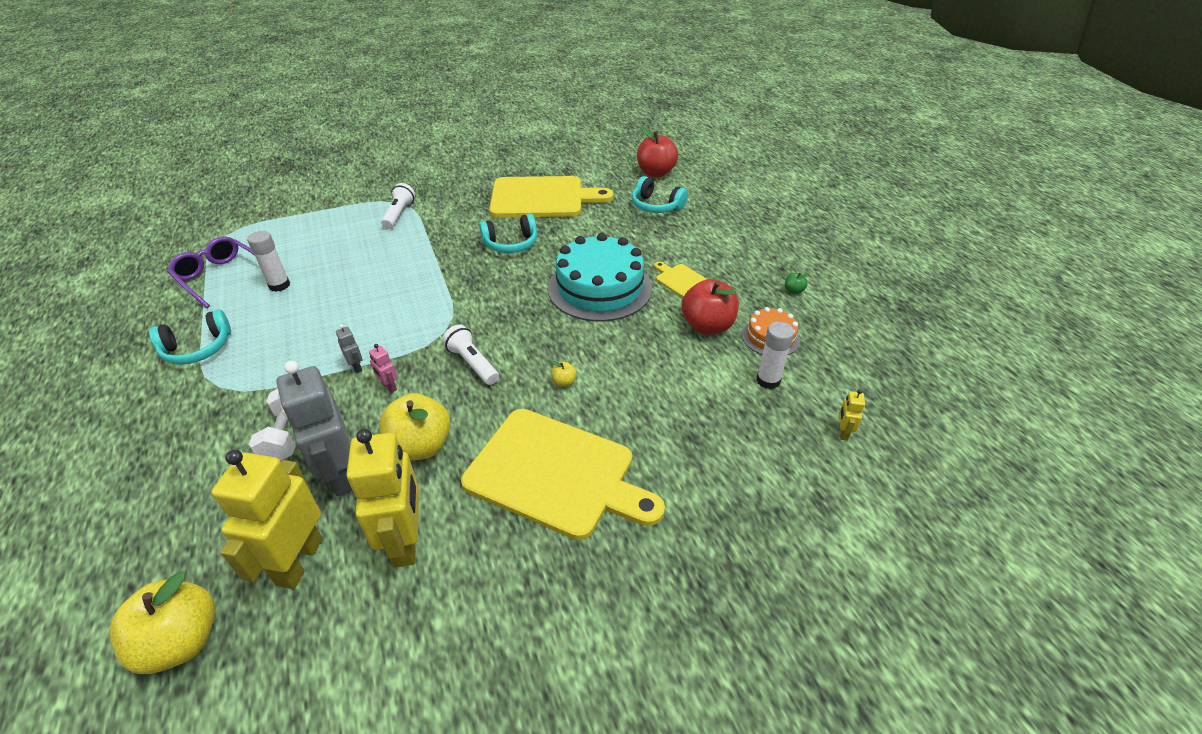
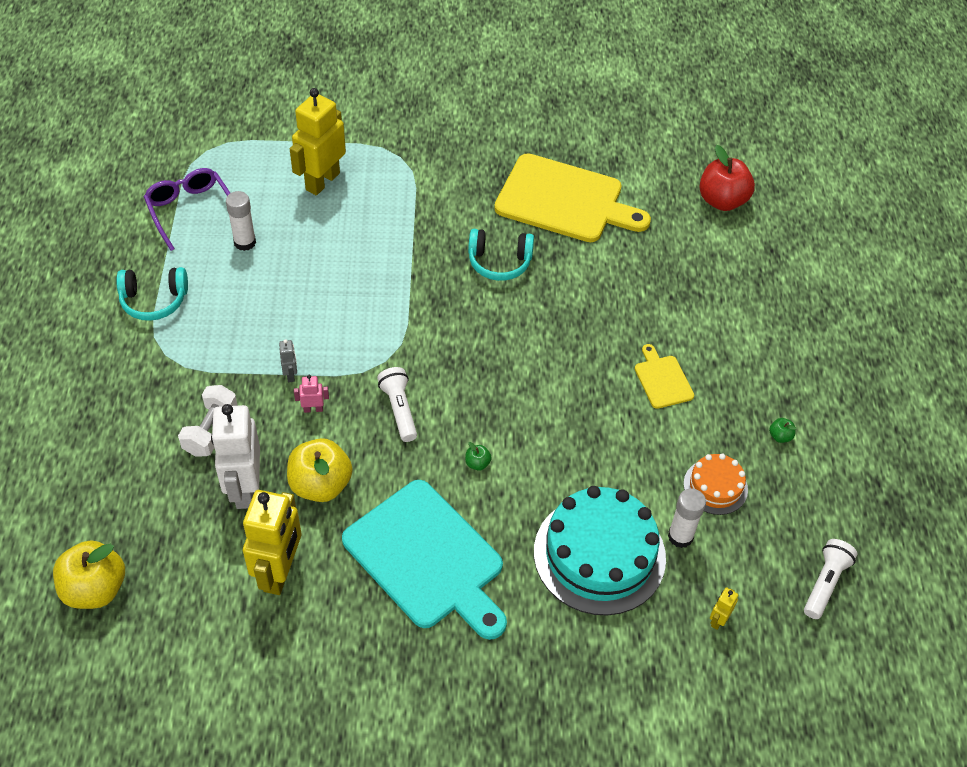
camera: 20 degrees right, 10 degrees up
yellow robot [211,450,323,589] -> yellow robot moved to [290,88,346,195]
grey robot [276,361,353,496] -> white robot [211,404,260,509]
pink robot [369,344,398,393] -> pink robot turned 105 degrees clockwise [294,375,329,413]
white flashlight [381,183,415,229] -> white flashlight moved to [804,539,857,619]
yellow cutting board [461,409,665,540] -> turquoise cutting board [342,480,507,640]
turquoise cake [548,233,652,322] -> turquoise cake moved to [534,486,666,616]
yellow apple [551,360,577,386] -> green apple [465,442,492,471]
turquoise headphones [632,176,688,213] -> none
red apple [681,279,739,335] -> none

